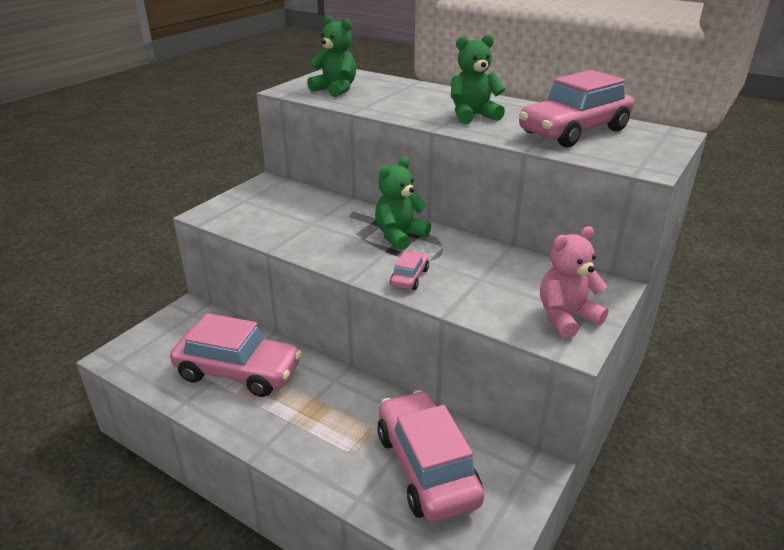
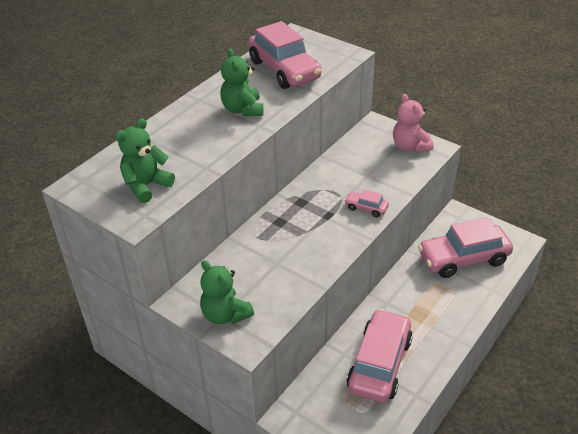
camera: 85 degrees left, 10 degrees up
green teddy bear [375,157,431,250] -> green teddy bear moved to [200,260,254,324]

